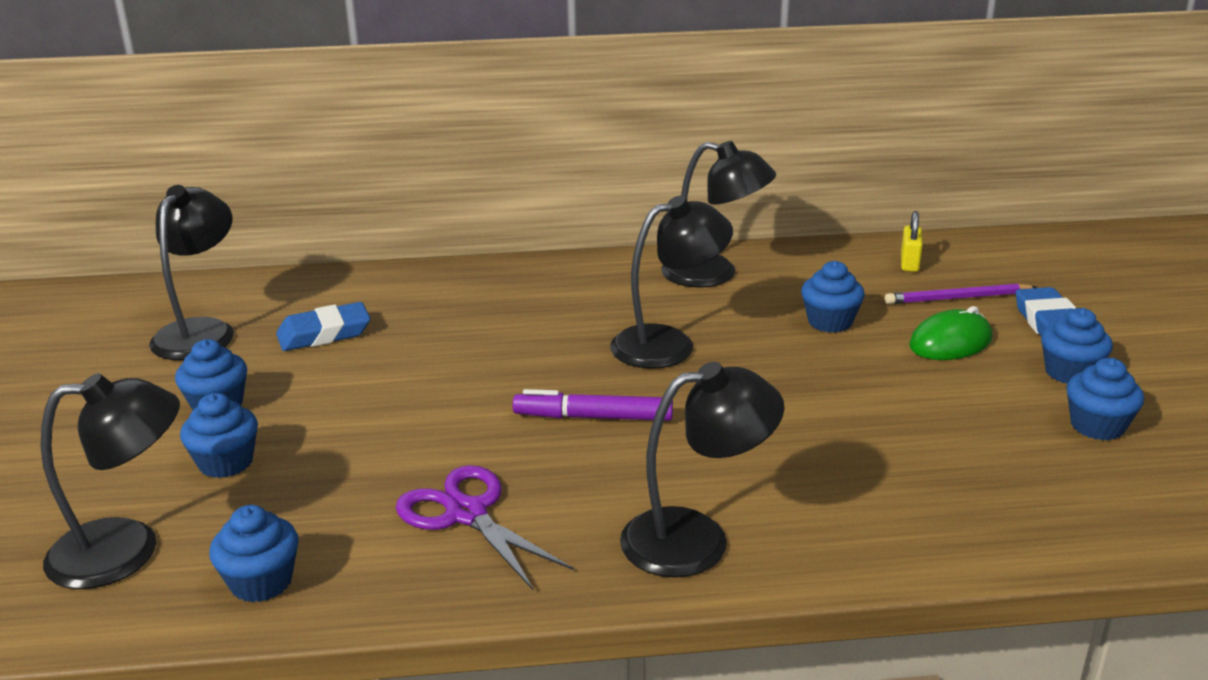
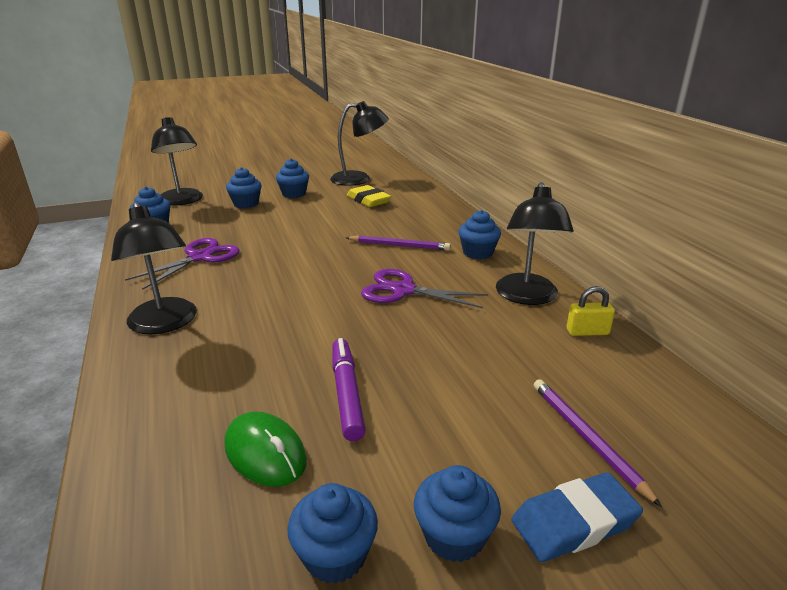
camera: 75 degrees right, 0 degrees up
blue eraser [276,302,370,351] -> yellow eraser [347,185,391,207]
purple marker [513,389,673,421] -> purple marker moved to [332,338,366,441]
black lamp [610,196,733,369] -> purple scissors [361,269,488,308]
blue cupcake [801,261,865,333] -> blue cupcake moved to [459,210,501,259]
yellow padlock [901,211,923,272] -> yellow padlock moved to [567,286,615,336]
green mouse [909,306,993,360] -> green mouse moved to [225,411,307,487]
none -> purple pencil [346,235,451,251]

